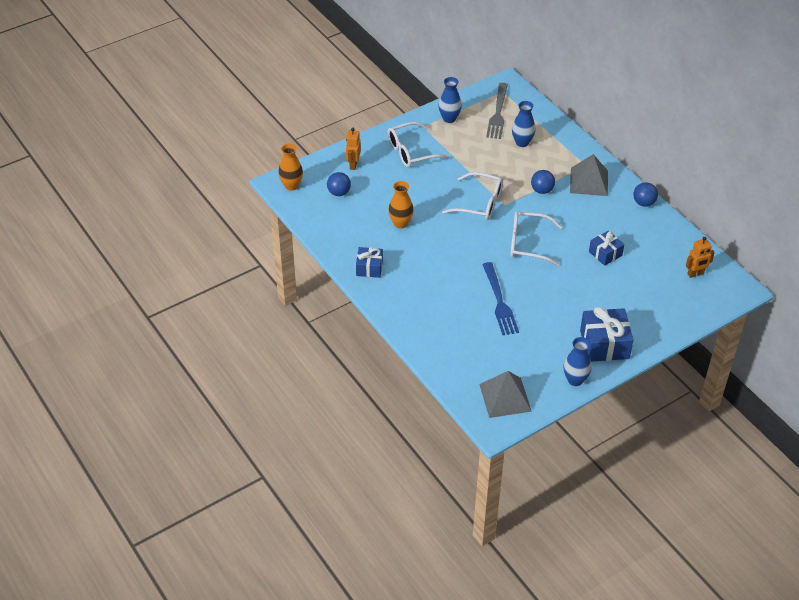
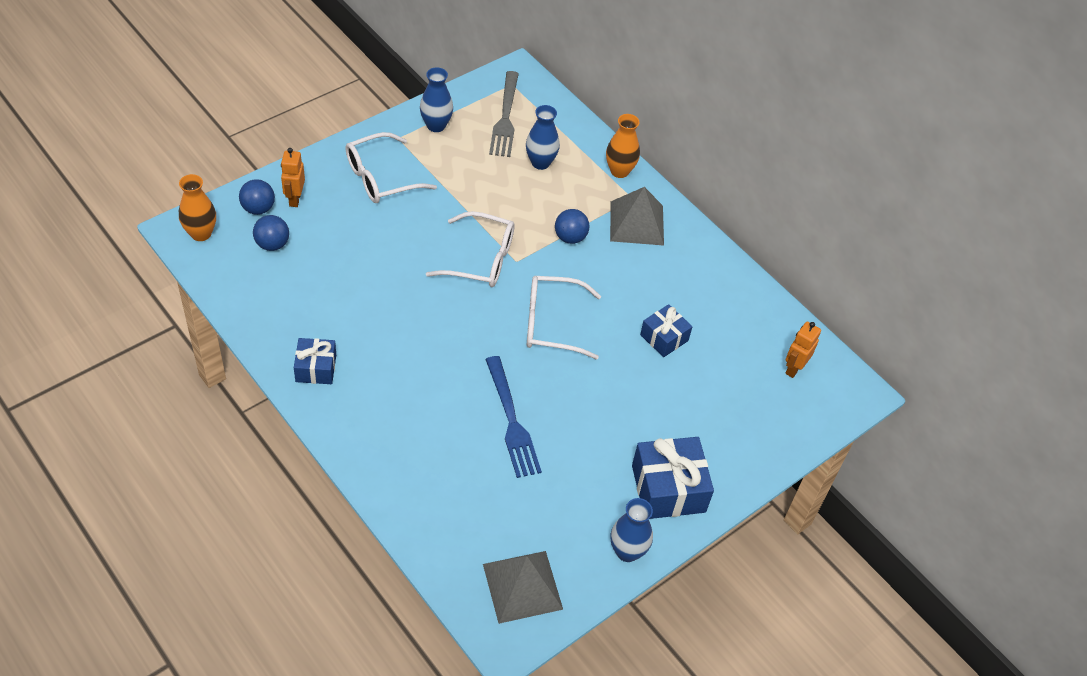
camera: 10 degrees left, 5 degrees up
orange vase [388,181,414,229] -> orange vase moved to [606,114,640,178]
blue ball [633,182,658,207] -> blue ball moved to [239,179,275,215]
orange robot [686,237,715,278] -> orange robot turned 150 degrees clockwise [785,322,821,378]

